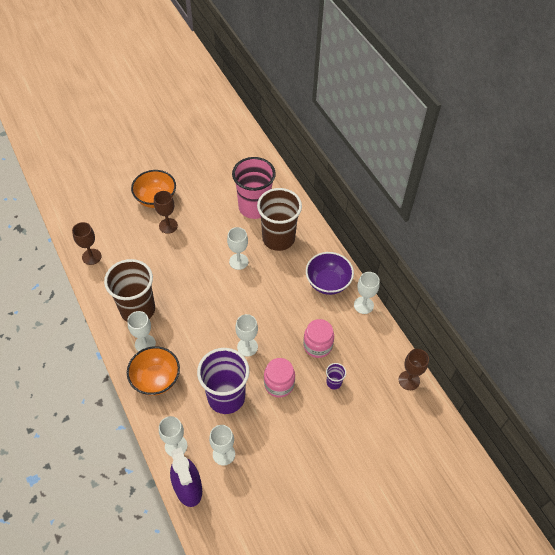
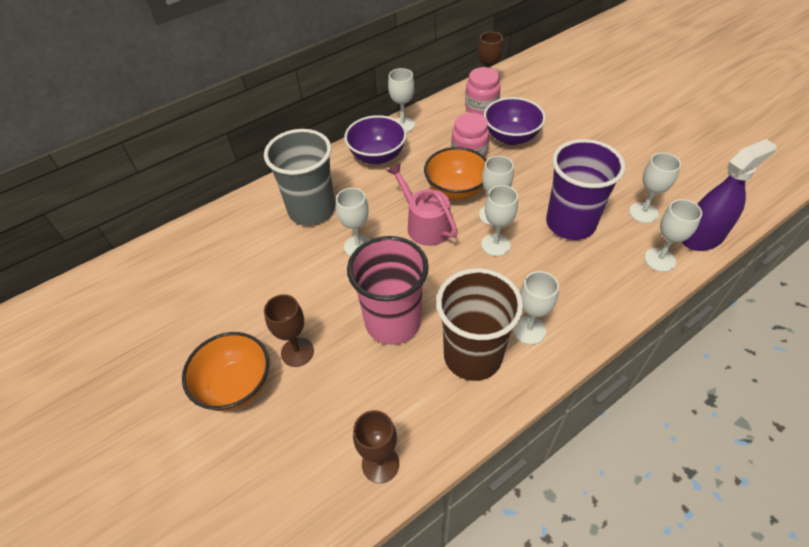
camera: 95 degrees left, 5 degrees down
orange bowl [127,346,180,396] -> orange bowl moved to [424,147,487,200]
pink cup [232,157,276,219] -> pink cup moved to [347,236,429,345]
brown cup [257,188,302,251] -> grey cup [264,129,335,226]
pink jar [264,358,295,397] -> pink jar moved to [465,67,501,116]
purple cup [326,363,346,389] -> purple bowl [484,97,546,145]
none -> pink watering can [387,163,458,246]
none -> white goblet [481,185,518,256]

